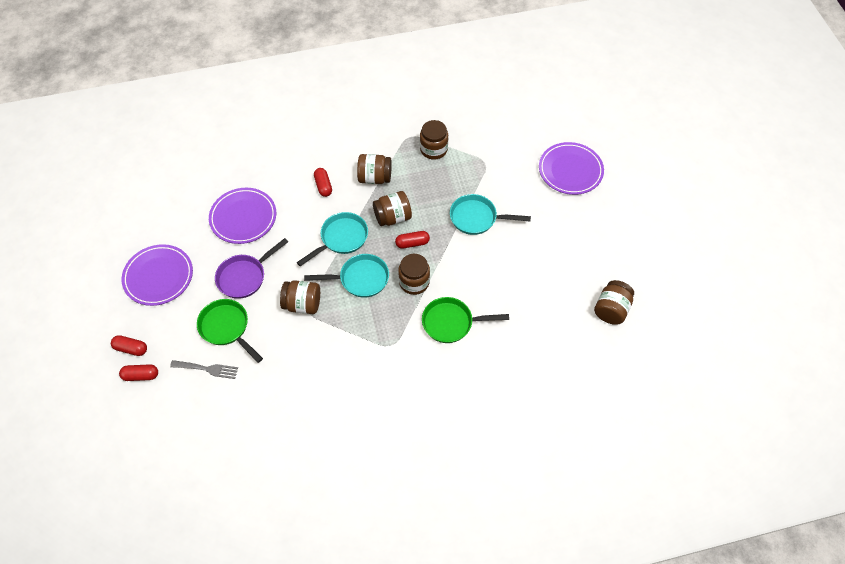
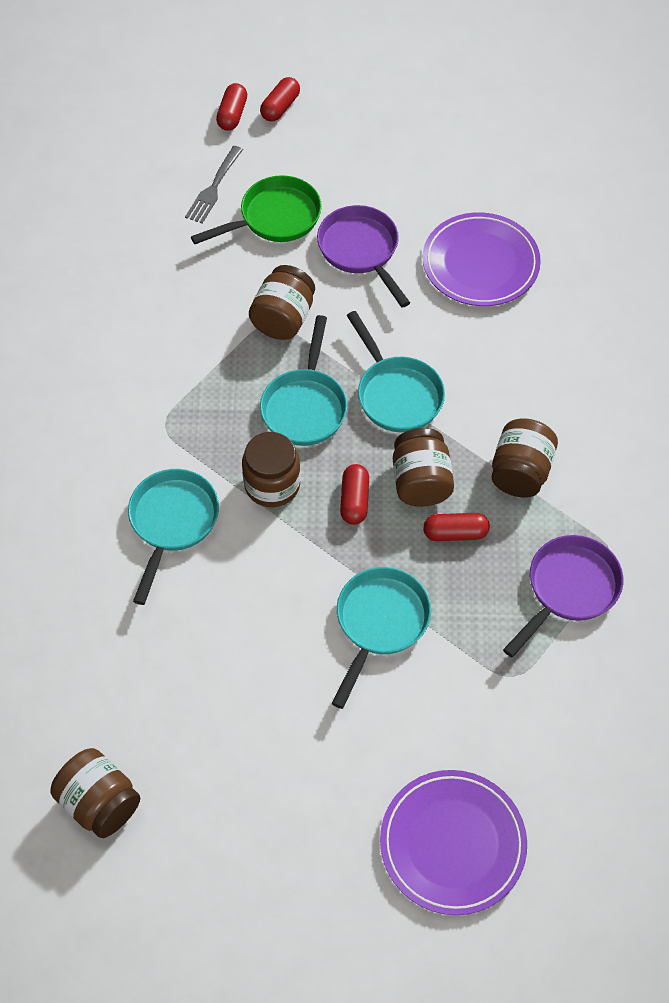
camera: 105 degrees right, 0 degrees up
purple plate [121,244,193,306] -> none
red capsule [314,168,332,197] -> red capsule moved to [423,513,490,541]
brown jar [420,120,448,160] -> purple pan [503,535,623,657]
green pan [422,297,509,343] -> turquoise pan [128,469,219,605]

